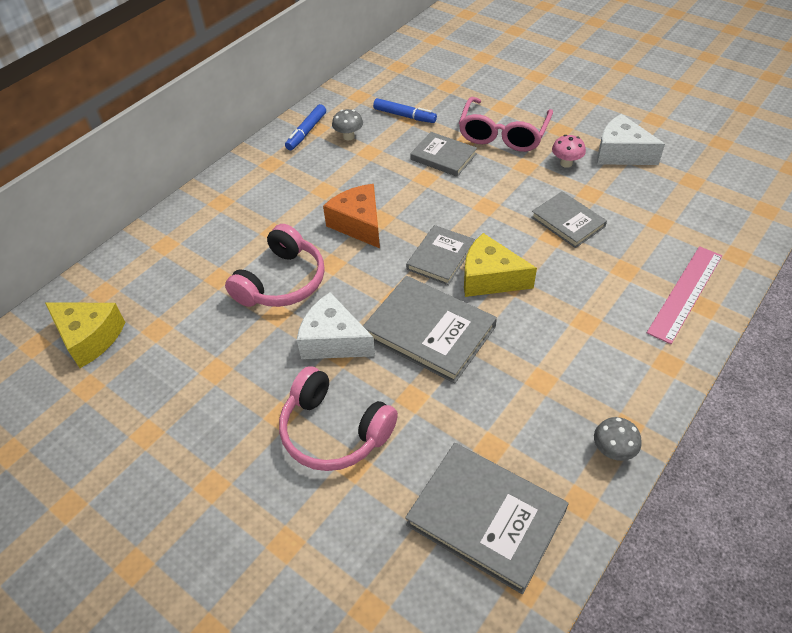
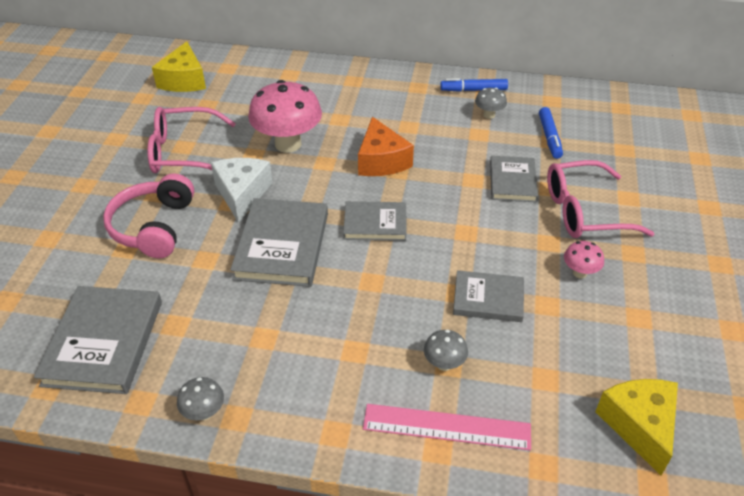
camera: 60 degrees right, 5 degrees down
pink headphones [225,224,325,307] -> pink mushroom [248,80,322,153]
orange cheese [323,184,380,248] -> orange cheese turned 135 degrees clockwise [358,117,414,176]
yellow cheese [464,233,537,297] -> yellow cheese moved to [595,379,678,475]
grey book [531,191,607,248] -> grey book turned 75 degrees clockwise [453,270,524,322]
white cheese [597,114,665,165] -> none
none -> pink glasses [147,107,236,173]
none -> grey mushroom [424,330,468,371]

